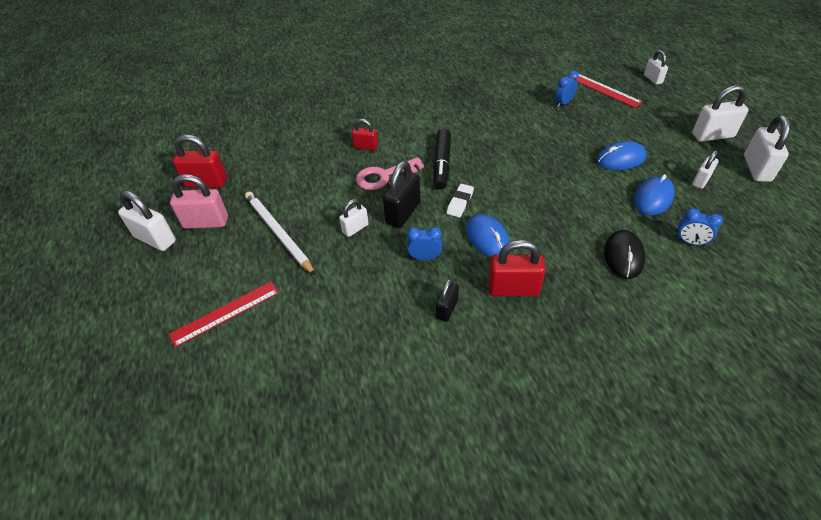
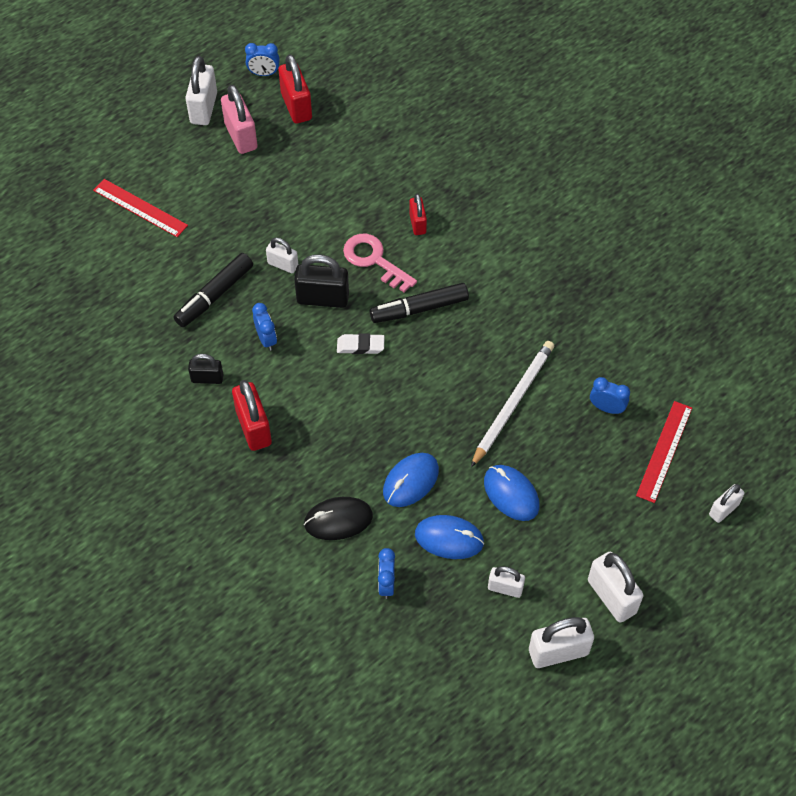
camera: 65 degrees right, 10 degrees up
white pencil [245,191,315,275] -> white pencil moved to [471,341,554,467]
blue mouse [466,214,510,257] -> blue mouse moved to [383,453,439,507]
none -> black marker [174,253,253,327]
none -> blue clock [245,43,280,76]

